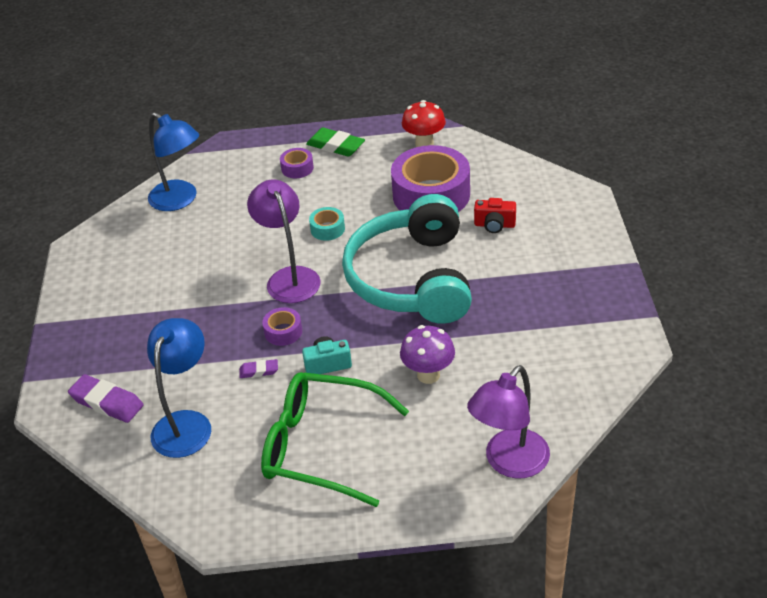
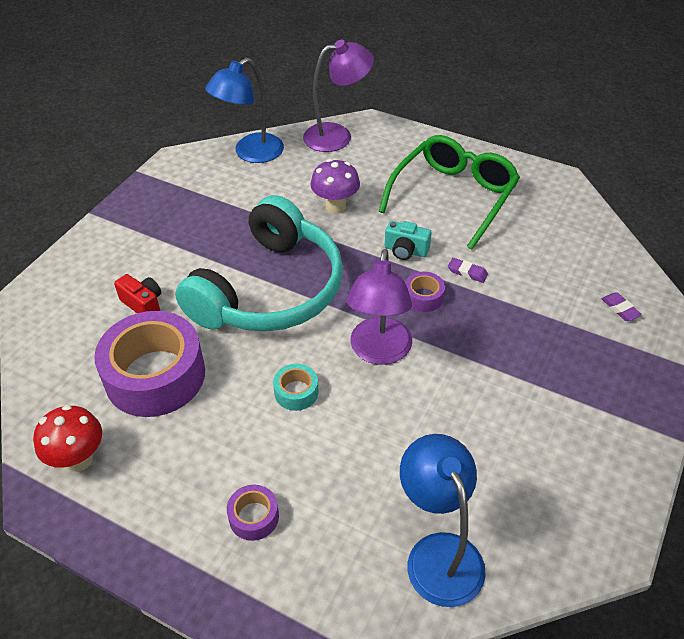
camera: 150 degrees left, 5 degrees up
purple eraser [68,374,143,423] -> purple eraser [602,292,642,321], size x0.55
blue lamp [147,318,211,458] -> blue lamp moved to [205,58,284,163]
green glasses [261,372,409,507] -> green glasses turned 105 degrees counterclockwise [379,135,520,249]
green eraser [306,128,365,157] -> none

